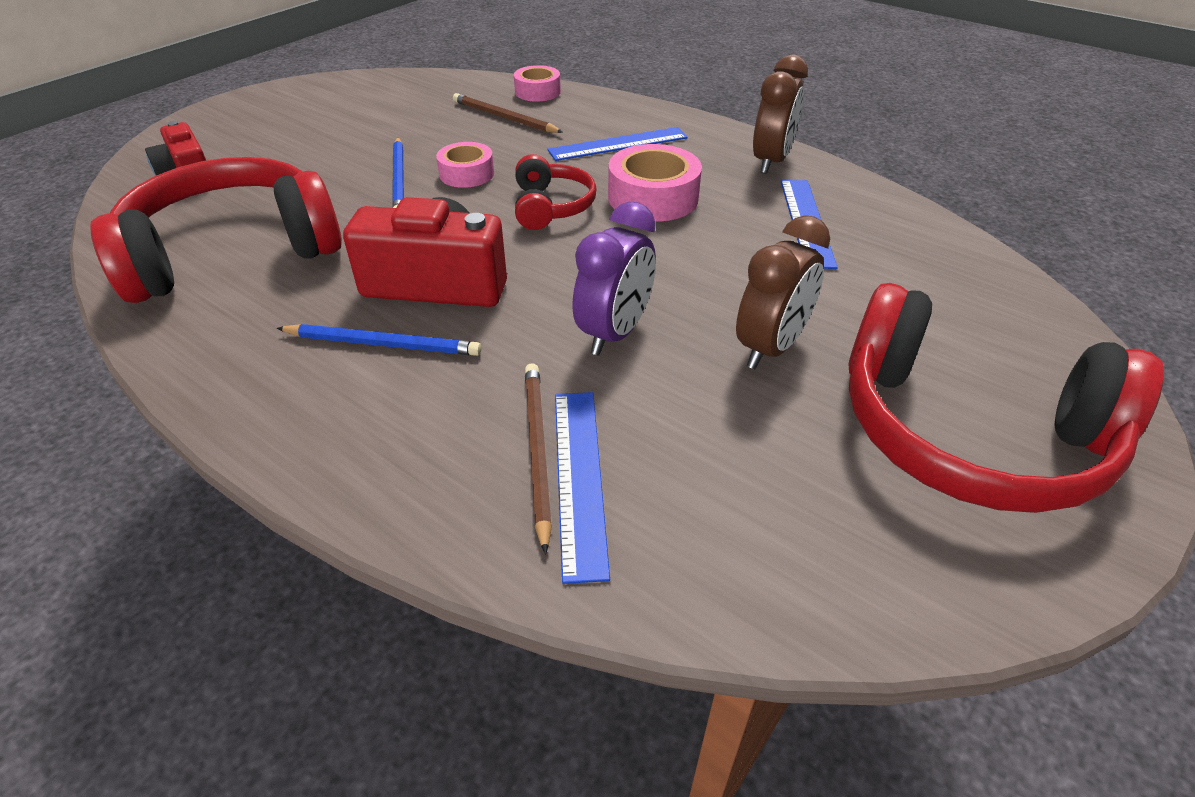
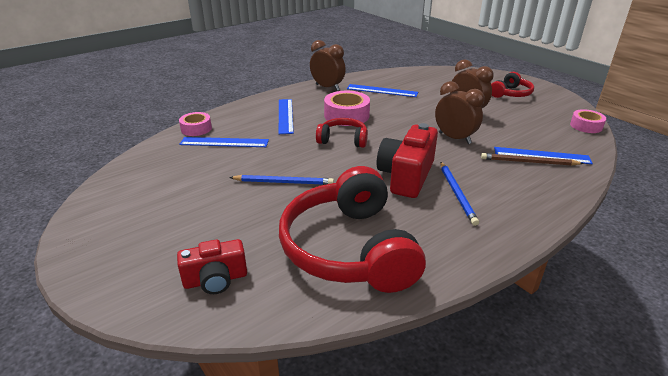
camera: 75 degrees left, 10 degrees down
blue pencil [277,324,482,356] -> blue pencil turned 150 degrees clockwise [441,162,479,226]
pink tape [436,142,494,188] -> pink tape moved to [570,109,606,133]
brown pencil [453,93,563,133] -> blue ruler [179,137,269,147]
purple clock [572,202,656,356] -> brown clock [435,81,485,144]
red headphones [848,283,1164,513] -> red headphones [491,72,534,98], size x0.49

